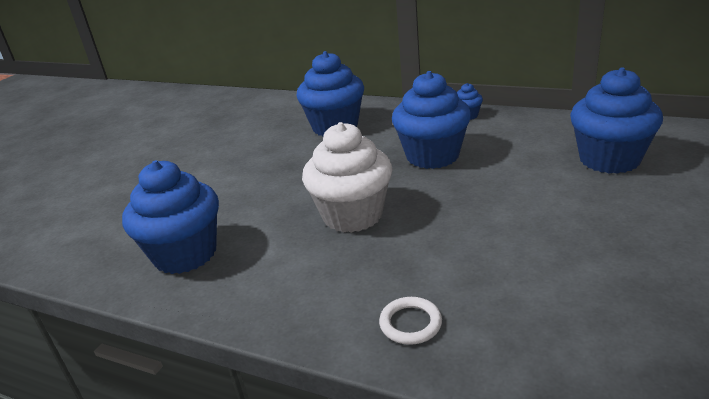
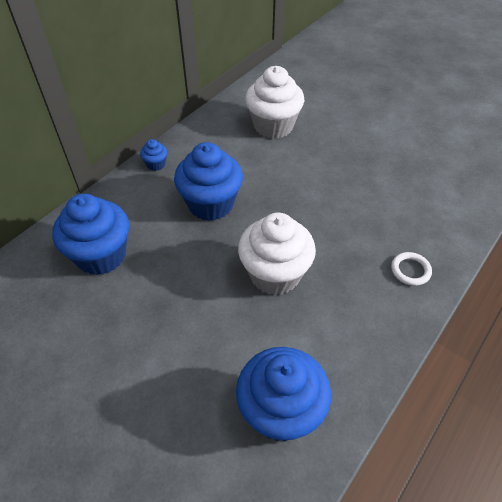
camera: 80 degrees left, 20 degrees up
blue cupcake [570,67,663,174] -> white cupcake [245,66,304,139]

